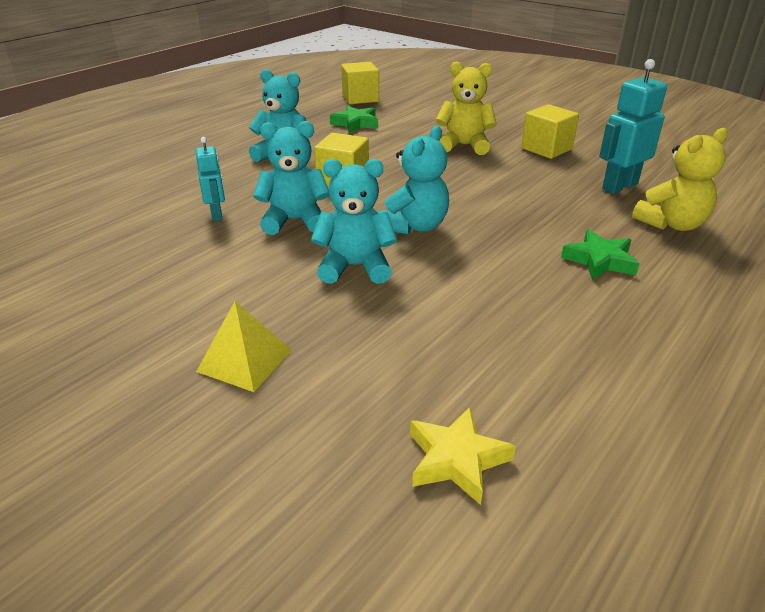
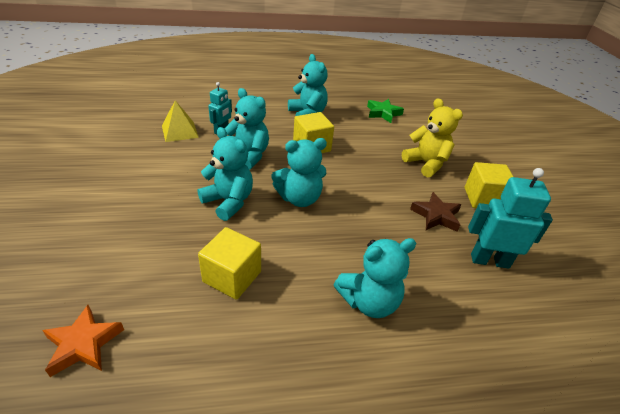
camera: 40 degrees right, 5 degrees up
yellow pyramid [196,301,292,392] -> yellow pyramid moved to [162,100,199,142]
yellow cube [341,62,379,104] -> yellow cube moved to [198,227,261,300]
yellow star [410,407,516,505] -> orange star [42,305,124,377]
green star [561,229,640,280] -> turquoise teddy bear [334,238,416,318]
yellow teddy bear [632,128,728,231] -> none
none -> brown star [410,192,461,232]

